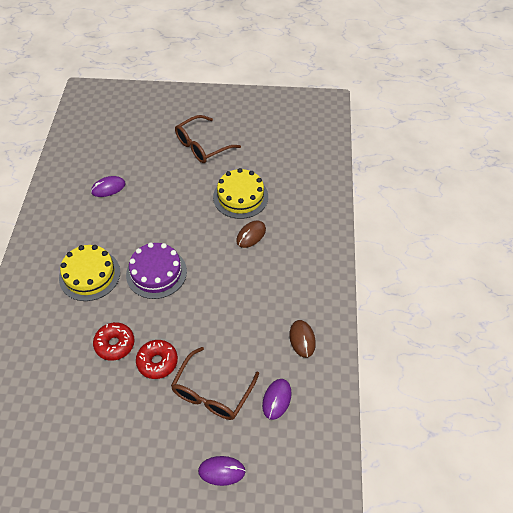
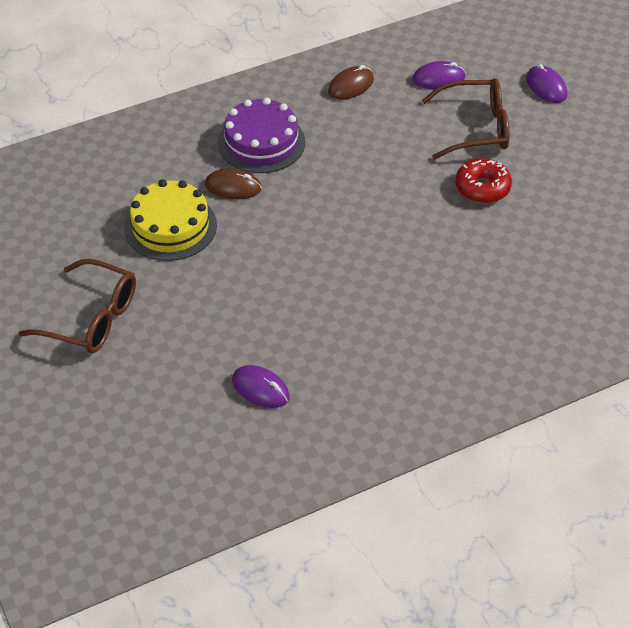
camera: 120 degrees left, 5 degrees down
yellow cake [59,245,120,301] -> none
red donut [93,322,135,361] -> none
purple cake [126,242,187,299] -> purple cake moved to [218,98,305,173]

